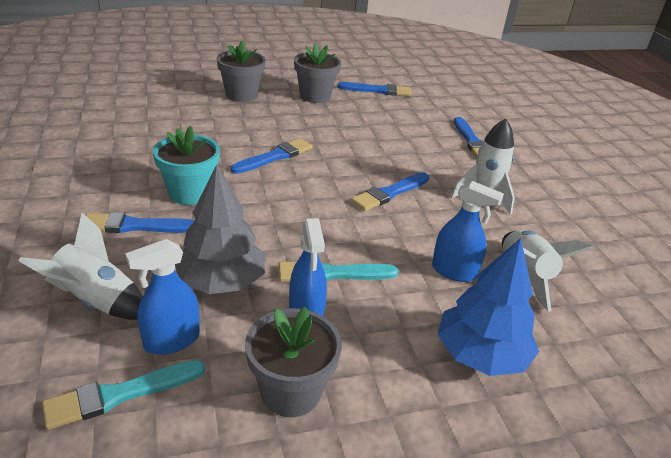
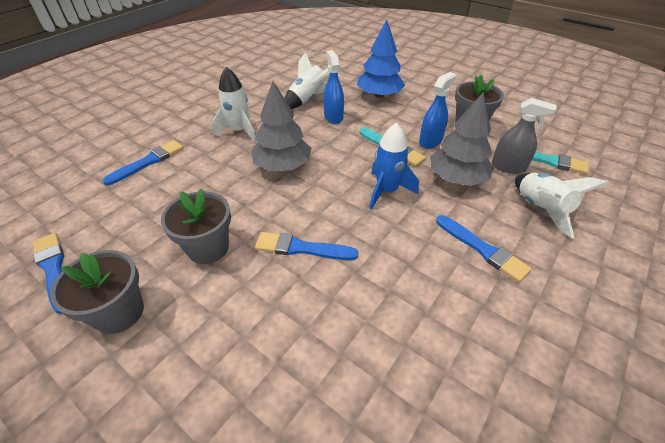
camera: 125 degrees left, 10 degrees up
blue spray bottle [125,239,200,355] -> grey spray bottle [492,98,557,174]
turquoise flower pot [153,126,220,205] -> none
grey flower pot [217,41,266,102] -> grey flower pot moved to [161,188,231,264]
blue brush [351,172,429,211] -> grey tree [251,81,311,171]
none -> blue rocket [369,123,419,210]

